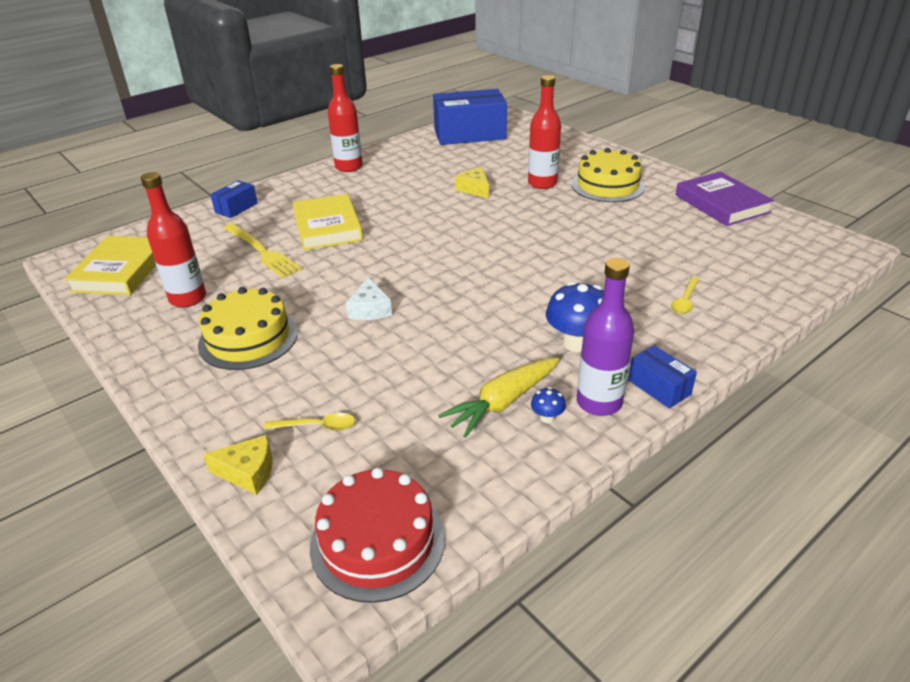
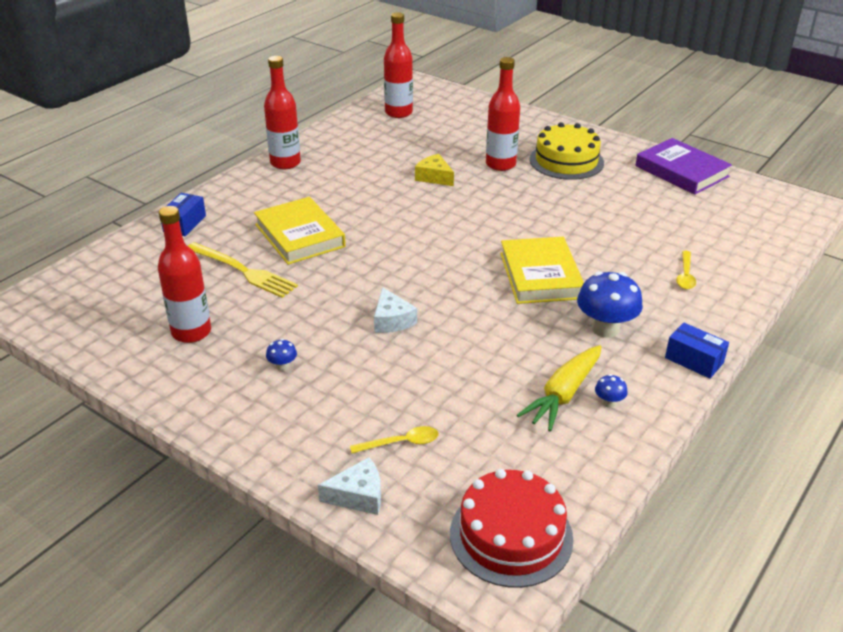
camera: 15 degrees left, 0 degrees up
yellow book [64,236,156,295] -> yellow book moved to [500,237,584,304]
yellow cake [198,287,298,370] -> blue mushroom [266,339,297,371]
yellow cheese [203,435,273,495] -> white cheese [318,457,381,515]
blue box [433,89,507,145] -> red bottle [384,12,413,118]
purple bottle [577,258,634,416] -> none

